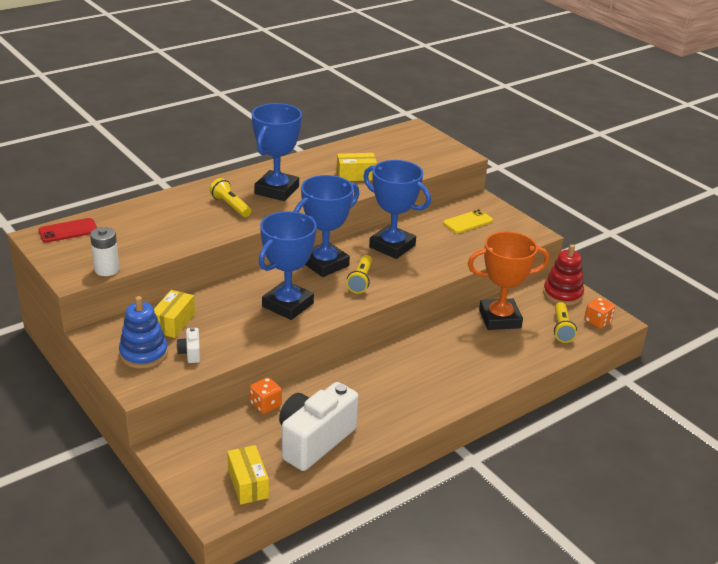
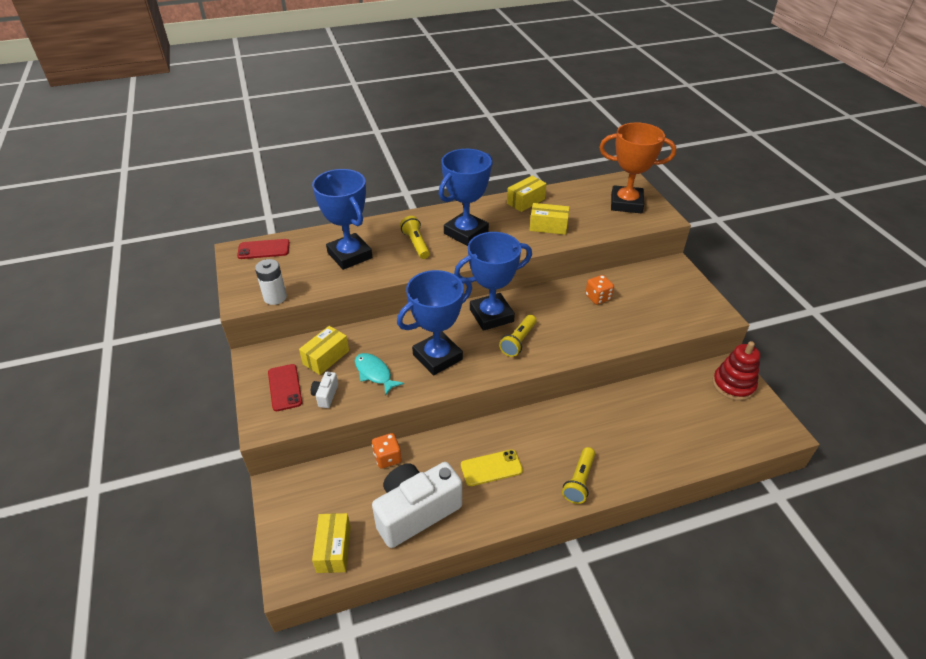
camera: 20 degrees right, 10 degrees up
blue stacking toy [119,296,168,369] -> red phone [268,364,302,411]
blue trophy [363,160,431,259] -> blue trophy moved to [312,169,372,270]
yellow phone [443,209,493,233] -> yellow phone moved to [461,449,523,486]
orange trophy [468,232,549,330] -> orange trophy moved to [599,122,676,213]
yellow flashlight [554,302,577,343] -> yellow flashlight moved to [562,447,595,504]
orange dice [584,297,615,329] -> orange dice moved to [585,275,614,305]
none -> turquoise fish [355,353,404,396]
none -> yellow box [507,176,547,212]

